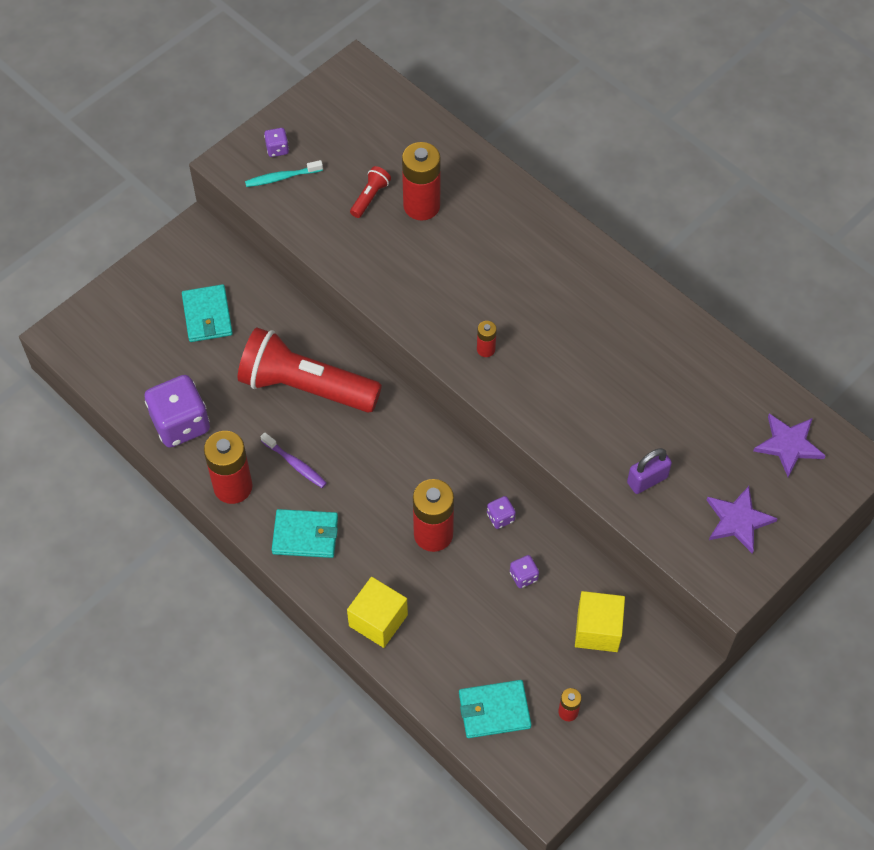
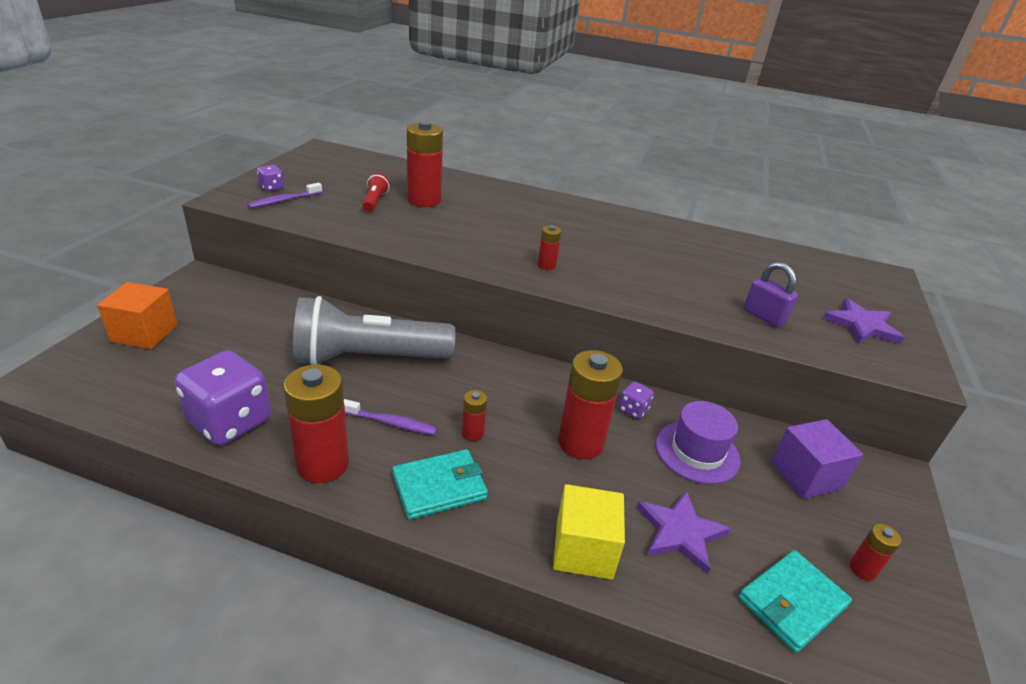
camera: 30 degrees left, 25 degrees down
turquoise wallet [182,284,233,342] -> none
red flashlight [238,327,382,413] -> grey flashlight [293,296,455,365]
turquoise toothbrush [245,160,323,187] -> purple toothbrush [247,183,322,208]
purple dice [510,555,539,588] -> purple hat [656,401,741,484]
yellow cube [575,591,625,652] -> purple cube [771,419,863,499]
purple padlock [627,448,672,494] -> purple padlock turned 75 degrees counterclockwise [744,262,798,327]
purple star [753,414,826,477] -> purple star moved to [637,490,731,574]
none -> orange cube [97,282,178,349]
none -> red battery [462,390,487,441]

